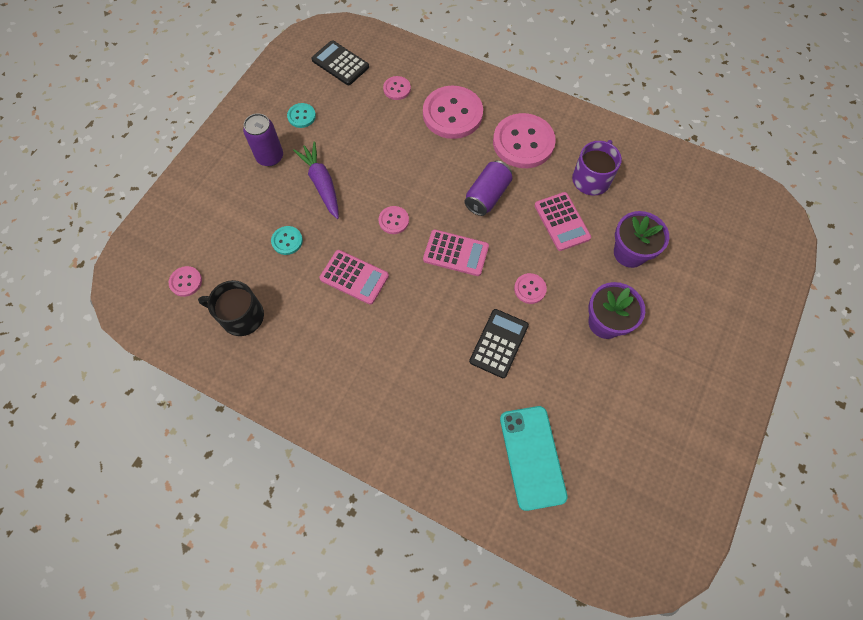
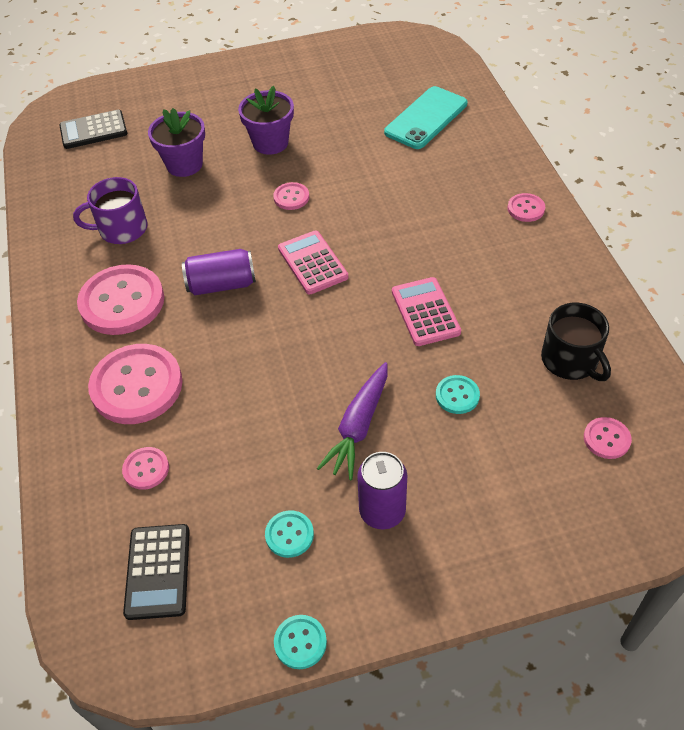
camera: 130 degrees left, 15 degrees down
pink button [378,206,409,234] -> pink button moved to [507,193,545,222]
black calculator [469,309,529,378] -> black calculator moved to [59,110,127,149]
pink calculator [535,192,591,251] -> none
none -> turquoise button [274,615,327,669]

